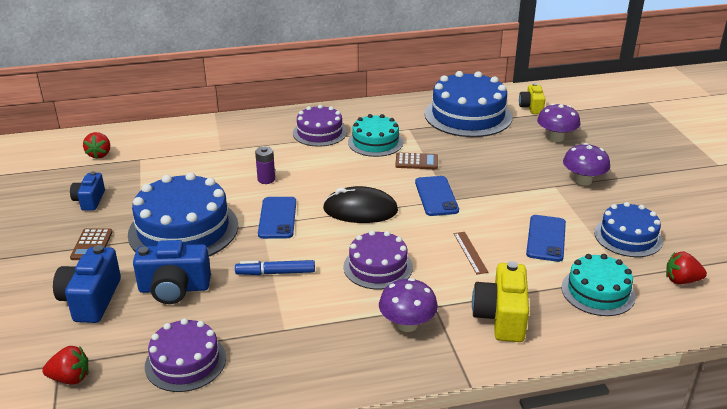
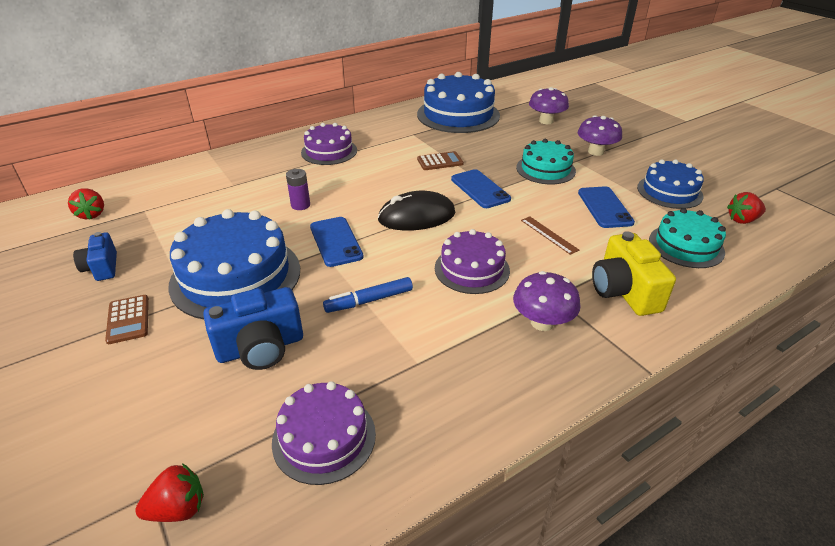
camera: 20 degrees left, 5 degrees up
blue camera [53,245,121,323] -> none
turquoise cake [348,114,403,157] -> turquoise cake moved to [516,139,576,184]
yellow camera [519,83,545,114] -> none

